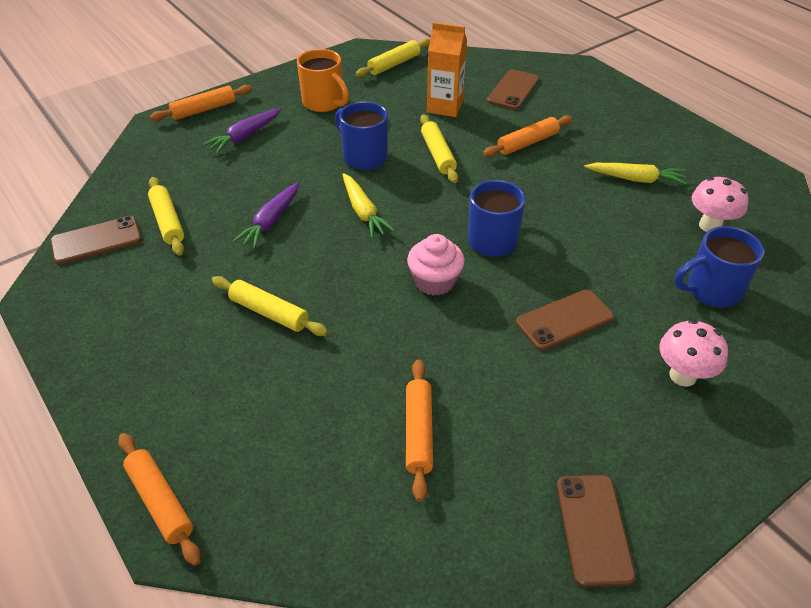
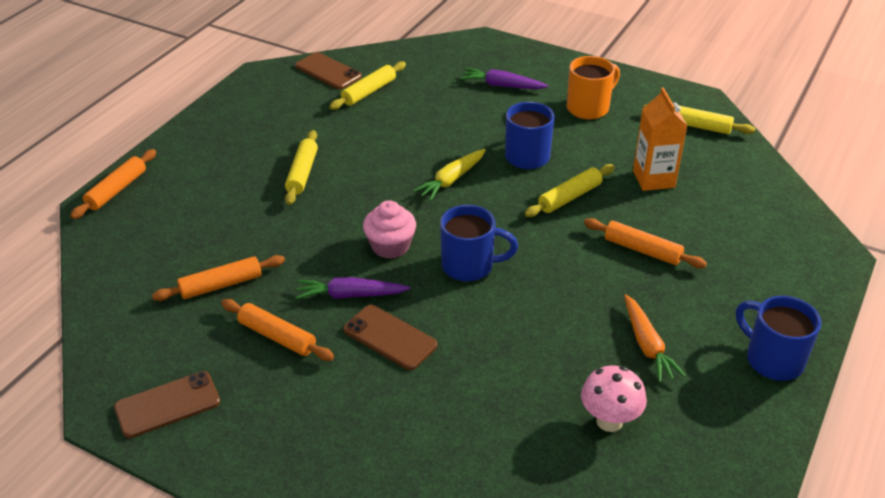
camera: 65 degrees right, 5 degrees down
orange rolling pin [150,85,253,121] -> orange rolling pin moved to [221,299,334,361]
purple carrot [233,182,299,249] -> purple carrot moved to [295,277,410,299]
orange mug [297,49,349,112] -> orange mug turned 150 degrees counterclockwise [567,56,620,120]
brown phone [487,69,539,110] -> none
yellow carrot [584,163,687,185] -> orange carrot [624,294,686,382]
pink mushroom [660,319,728,387] -> none
blue mug [674,226,764,308] -> blue mug moved to [736,296,821,381]

